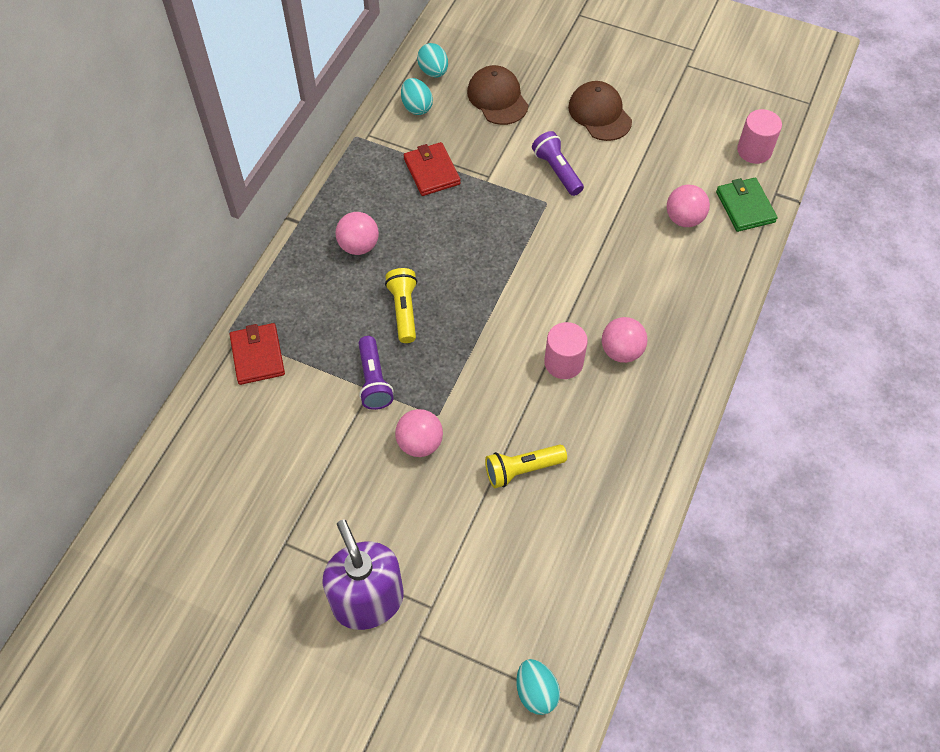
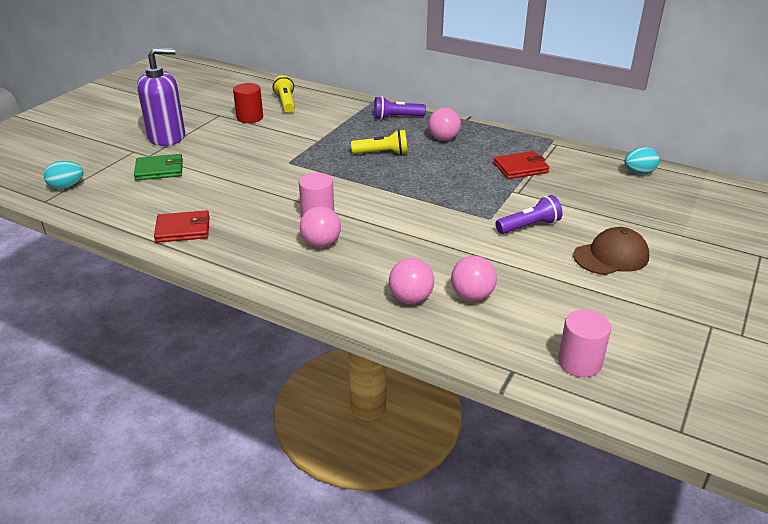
camera: 95 degrees right, 25 degrees down
red wallet [230,323,285,385] -> red wallet moved to [154,210,210,243]
purple flashlight [358,336,394,410] -> purple flashlight moved to [374,96,426,120]
pink ball [395,409,443,457] -> pink ball moved to [389,258,434,304]
turquoise egg [401,78,433,115] -> none
brown cap [467,65,528,125] -> none
yellow flashlight [485,445,567,488] -> yellow flashlight moved to [273,75,295,113]
green wallet [716,178,777,232] -> green wallet moved to [134,154,183,180]
none -> red cylinder [233,83,263,123]

